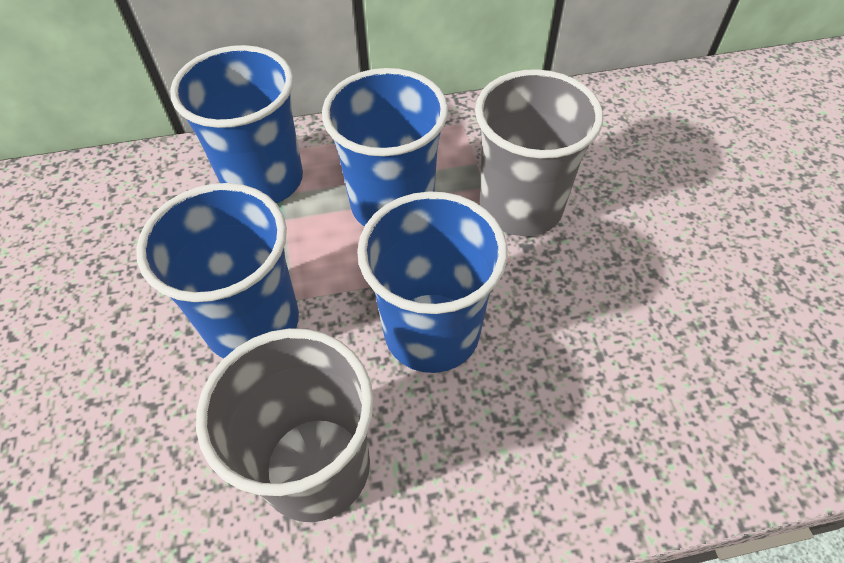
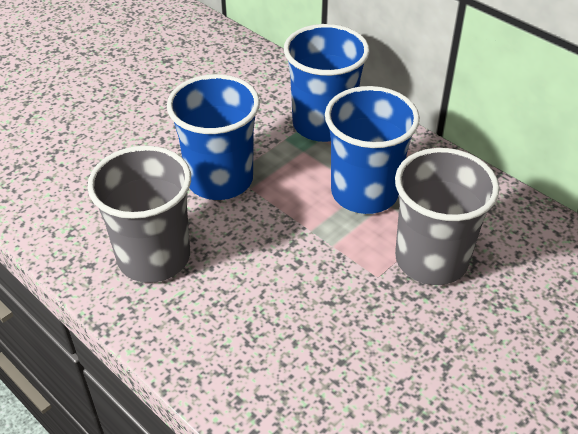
camera: 55 degrees right, 10 degrees down
blue cup [357,191,508,373] -> none

